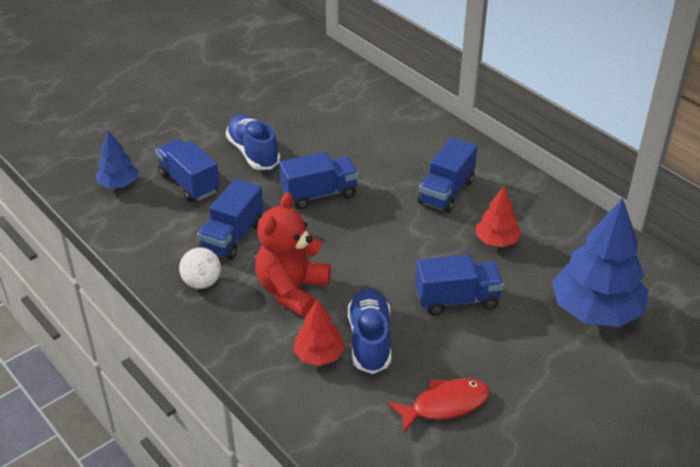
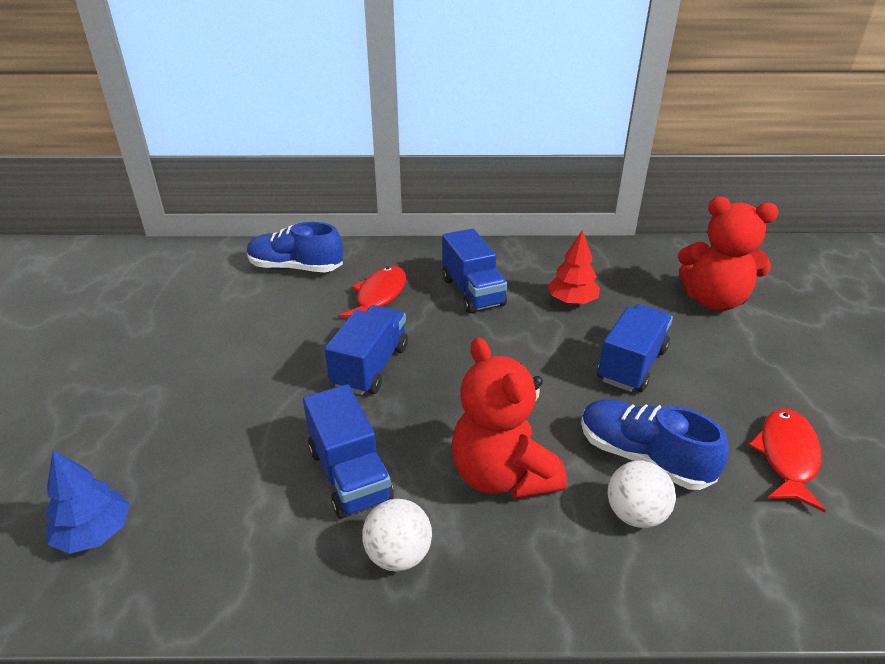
camera: 50 degrees left, 5 degrees down
blue truck [156,139,220,202] -> none
blue shoe [226,114,280,170] -> blue shoe moved to [247,222,343,272]
red tree [293,299,345,366] -> white ball [608,460,676,528]
blue tree [552,198,648,327] -> red teddy bear [678,197,779,311]
none -> red fish [339,266,406,317]

